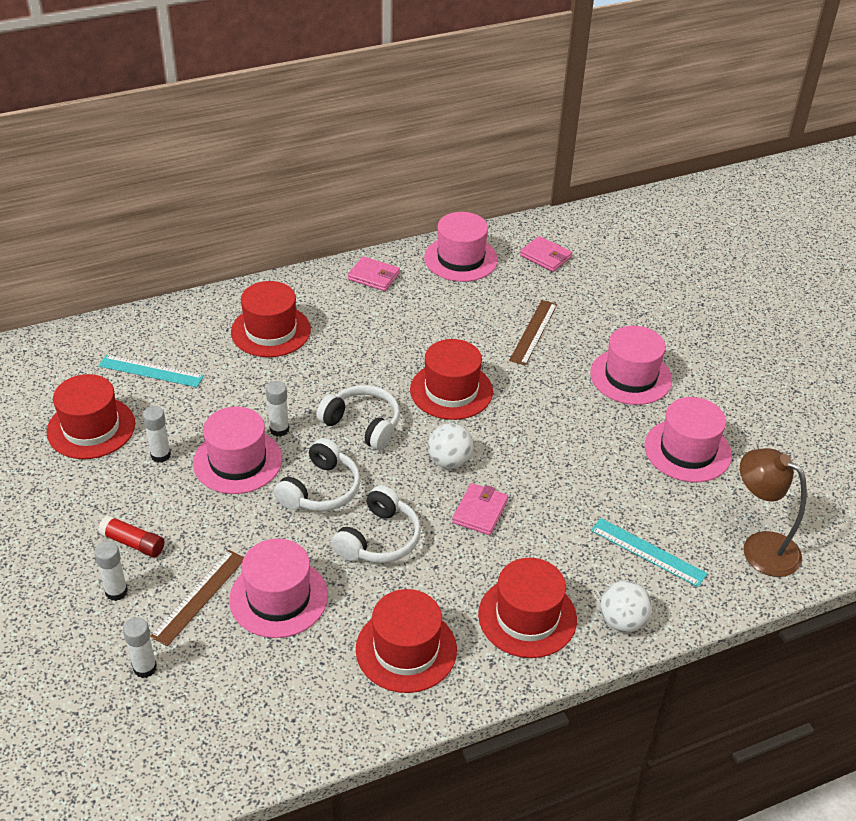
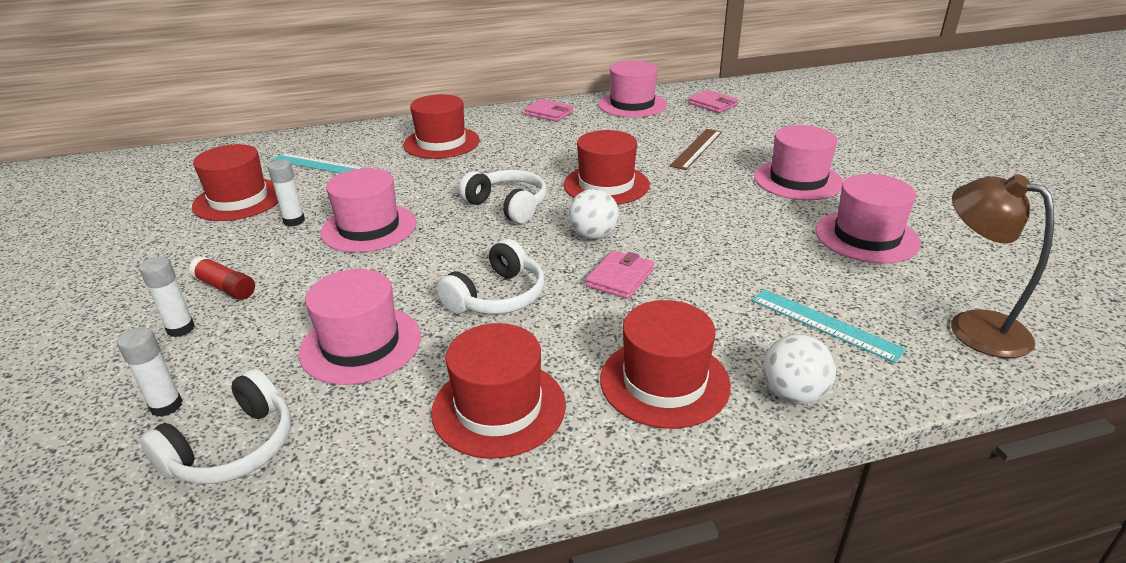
camera: 10 degrees right, 10 degrees down
brown ruler [150,550,244,646] -> none
white glue stick [266,381,289,437] -> none
white headphones [274,438,361,511] -> white headphones moved to [140,368,291,484]

